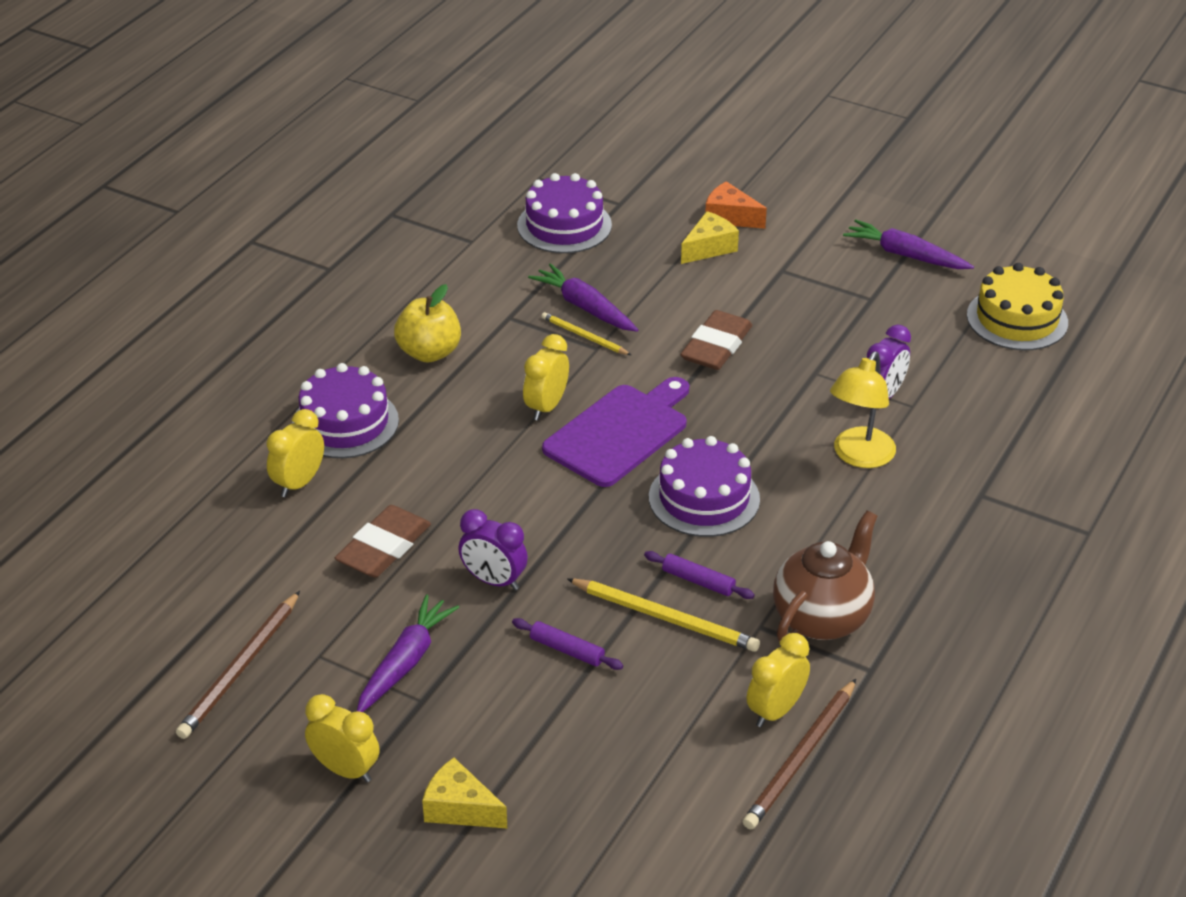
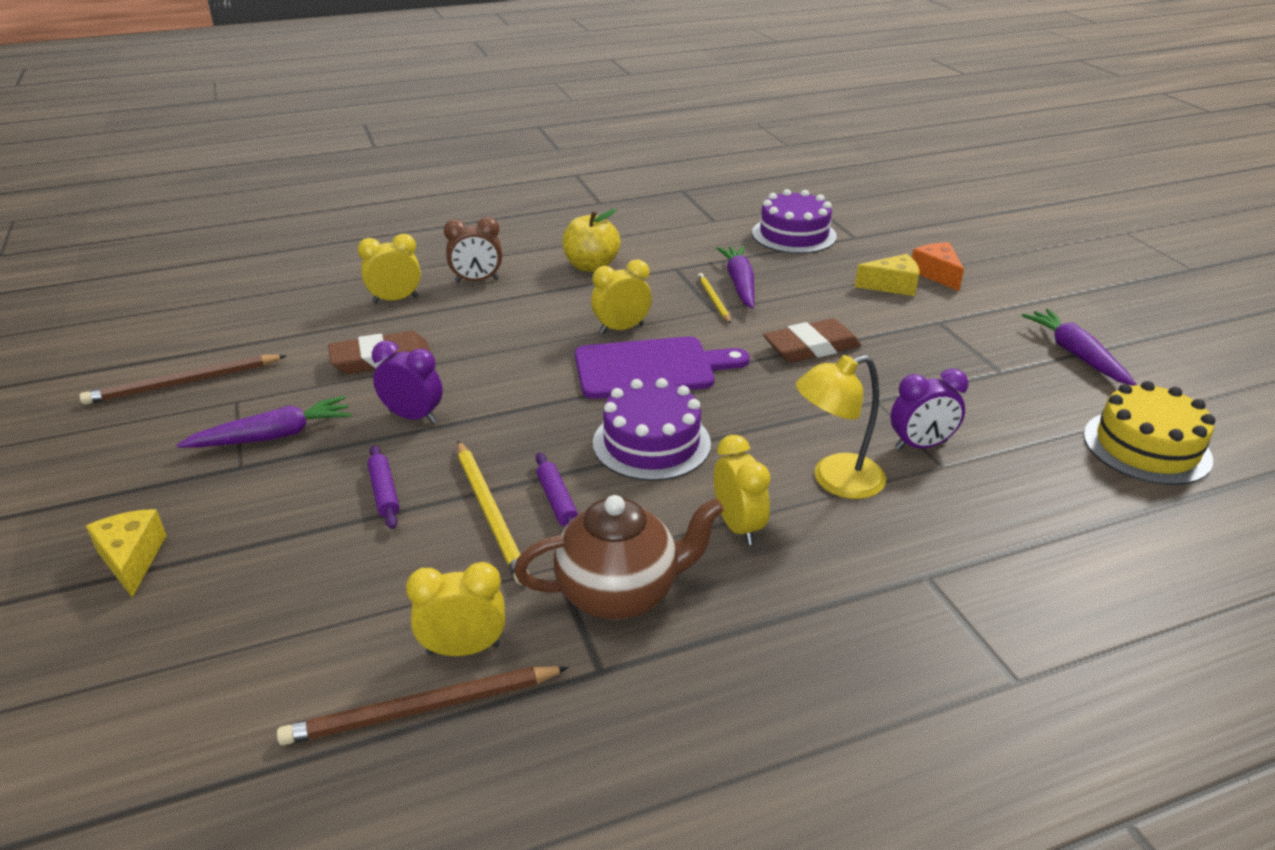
camera: 40 degrees right, 5 degrees down
purple cake [292,363,399,458] -> brown clock [444,217,502,283]
yellow clock [305,694,380,782] -> yellow clock moved to [714,435,771,545]
purple clock [458,509,528,590] -> purple clock turned 135 degrees clockwise [372,341,443,423]

